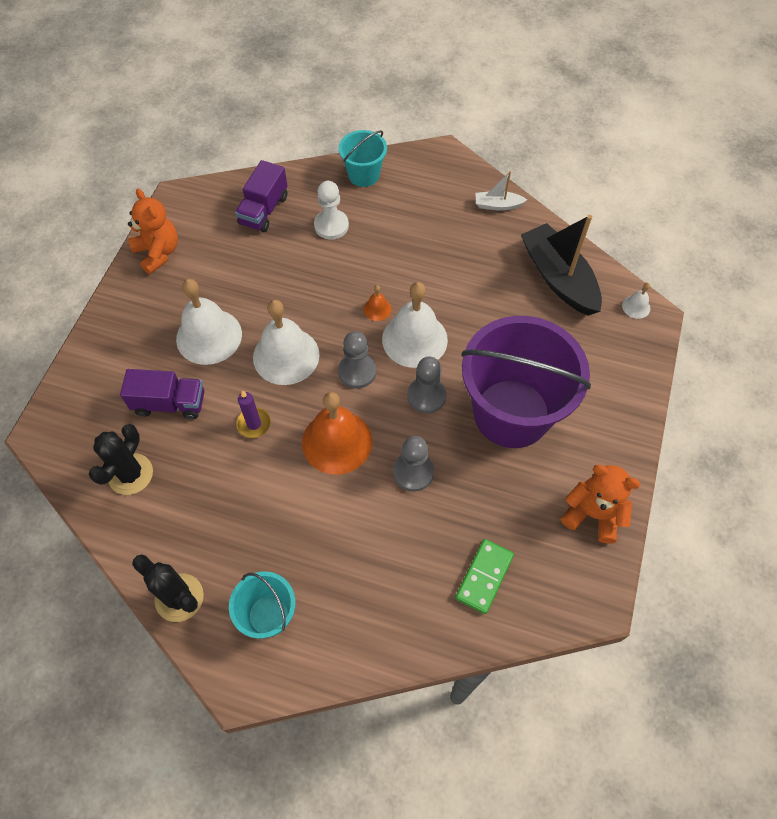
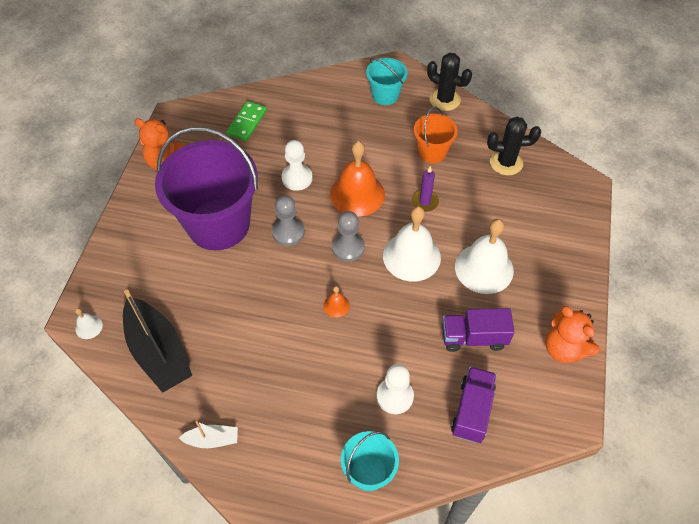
camera: 175 degrees right, 5 degrees down
black cactus [88,424,153,495] -> black cactus turned 75 degrees clockwise [487,117,541,175]
purple truck [120,369,205,419] -> purple truck moved to [442,308,514,352]
white bell [382,282,448,368] -> none
grey pawn [393,436,434,492] -> white pawn [281,140,313,191]
none -> orange bucket [414,107,458,163]

